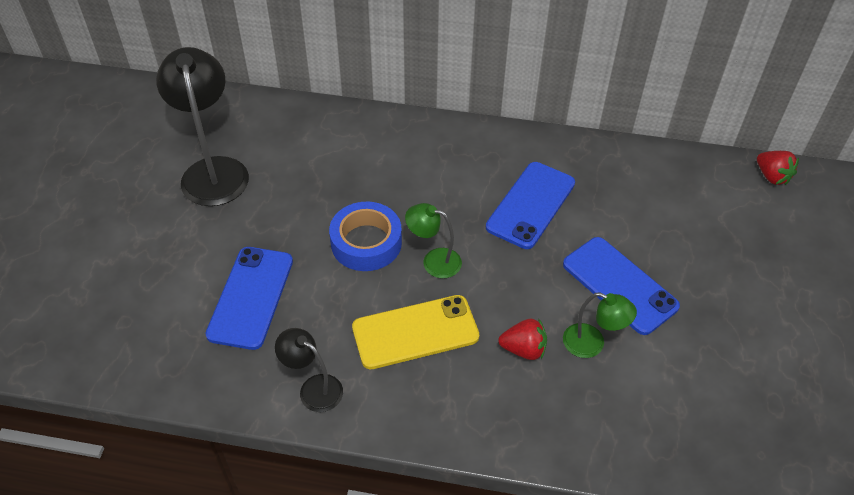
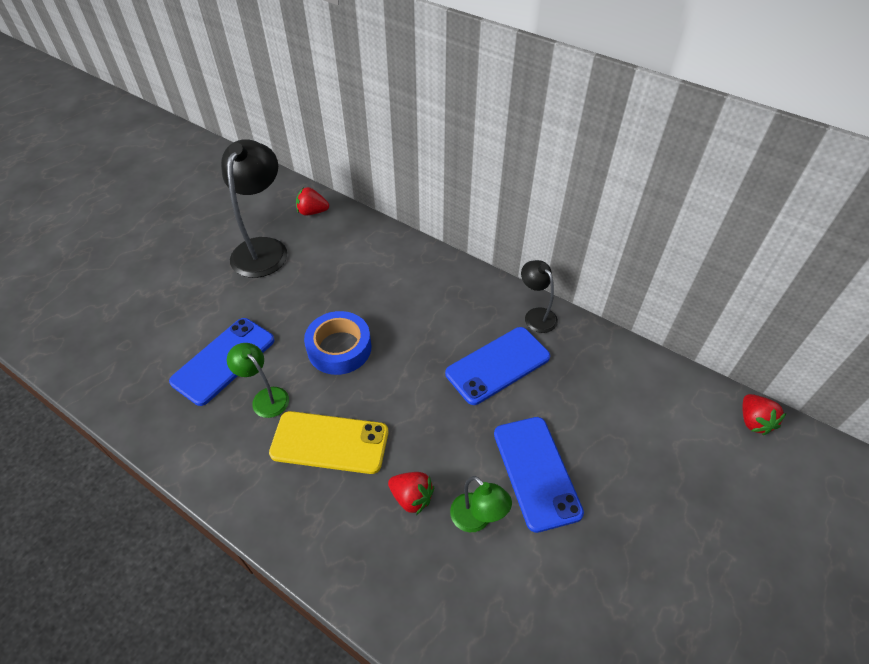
camera: 25 degrees right, 0 degrees up
black lamp [275,328,343,412] -> black lamp moved to [521,260,558,333]
green lamp [405,203,462,278] -> green lamp moved to [227,343,289,418]
none -> red strawberry [296,187,329,215]

